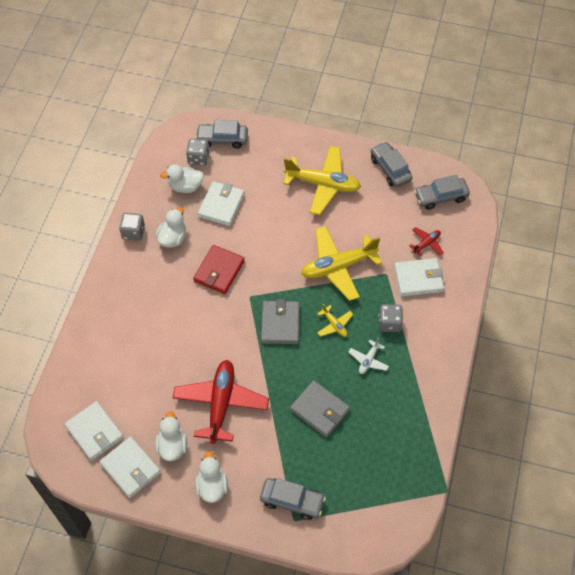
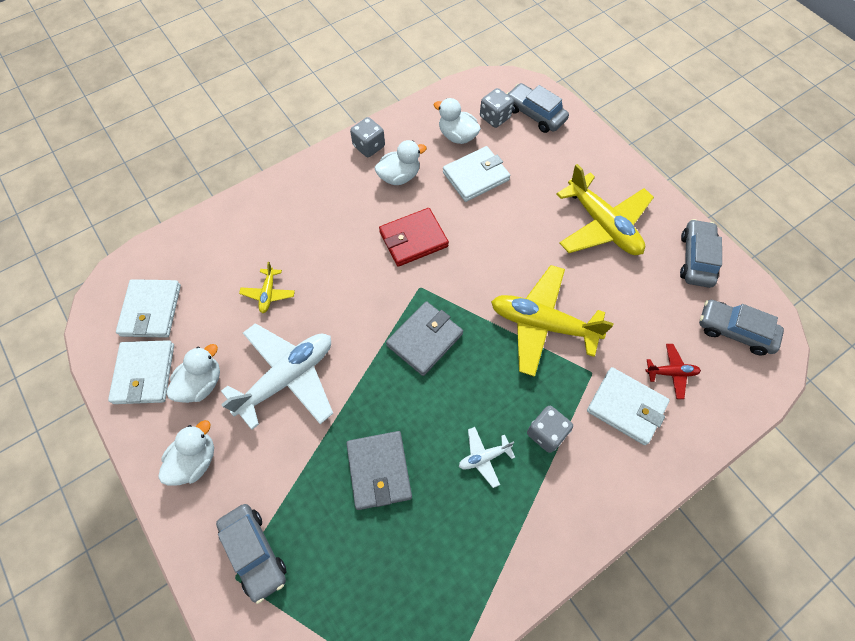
camera: 40 degrees right, 5 degrees up
red plane [173,360,269,444] -> white plane [221,323,333,430]
yellow plane [317,304,353,337] -> yellow plane moved to [239,262,295,313]

